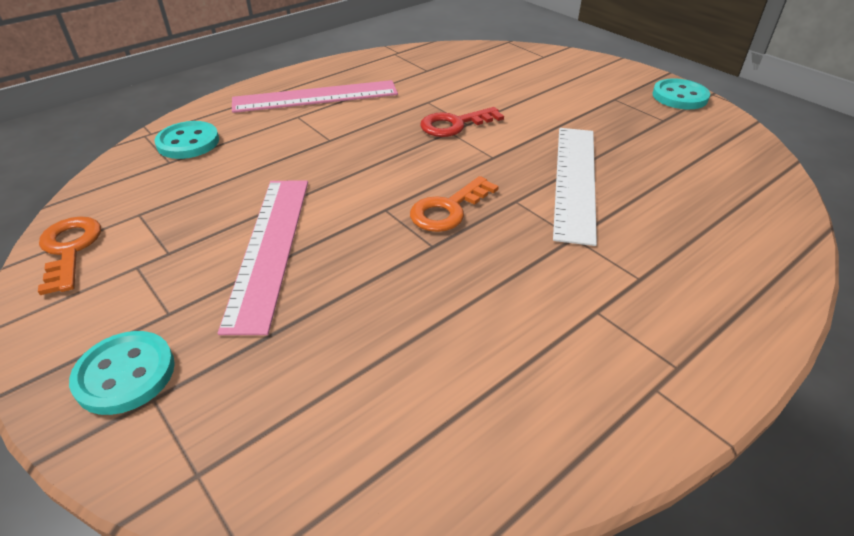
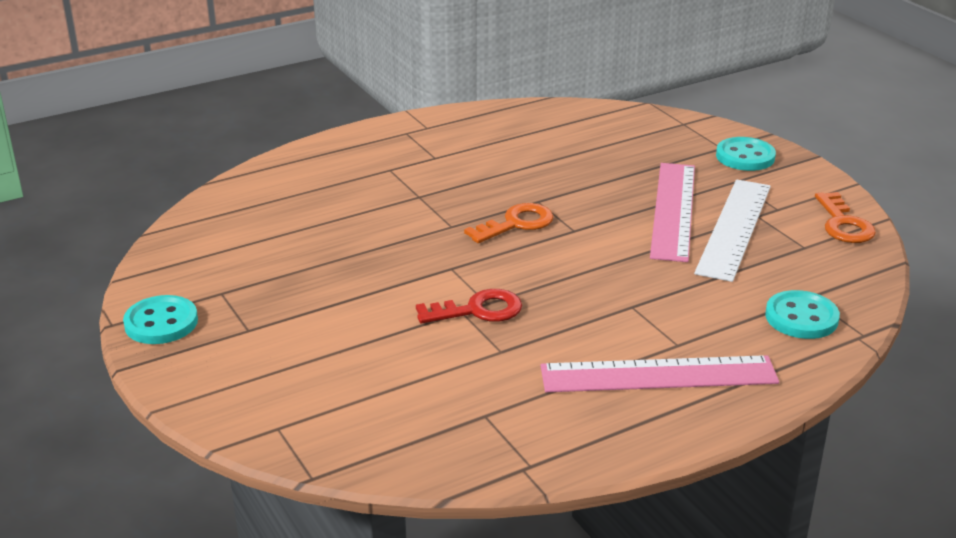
camera: 170 degrees left, 10 degrees down
white ruler [553,128,597,246] -> white ruler moved to [694,179,771,282]

